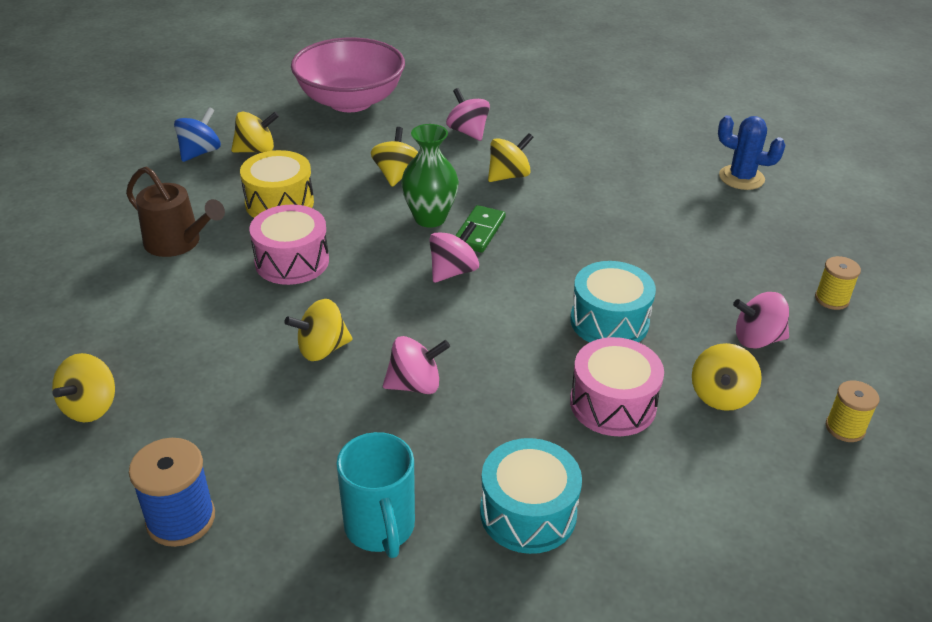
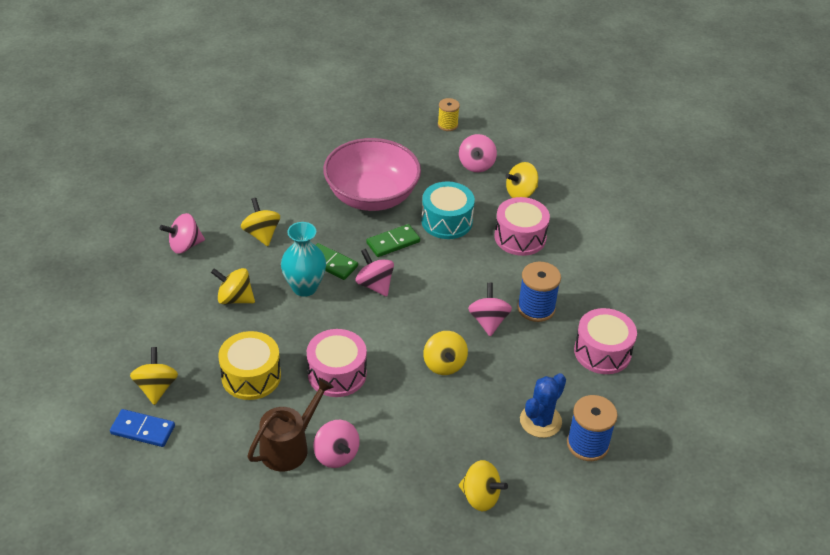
camera: 80 degrees left, 5 degrees up
blue spinning top [174,107,221,162] -> blue domino [110,409,175,447]
pink bowl [291,38,405,112] -> pink bowl moved to [323,138,421,211]
turquoise mug [336,432,415,558] -> pink drum [574,308,637,374]
green vase [401,124,459,228] -> turquoise vase [281,222,326,297]
turquoise drum [480,438,582,554] -> none
yellow spinning top [692,343,762,411] -> yellow spinning top turned 120 degrees clockwise [505,162,538,198]
blue cactus [718,115,785,190] -> blue cactus moved to [520,373,566,438]
yellow spool [826,380,879,442] -> none
none -> pink spinning top [313,420,360,468]
none -> green domino [366,224,420,257]
none -> blue spool [517,261,561,322]

